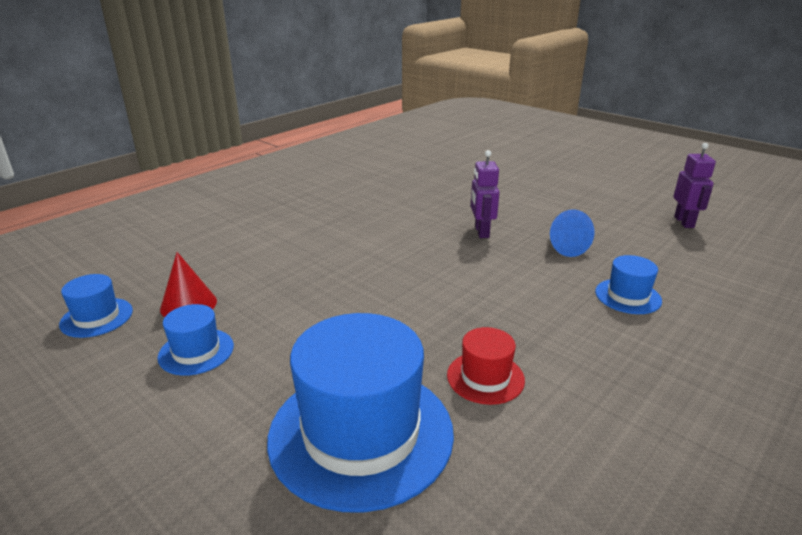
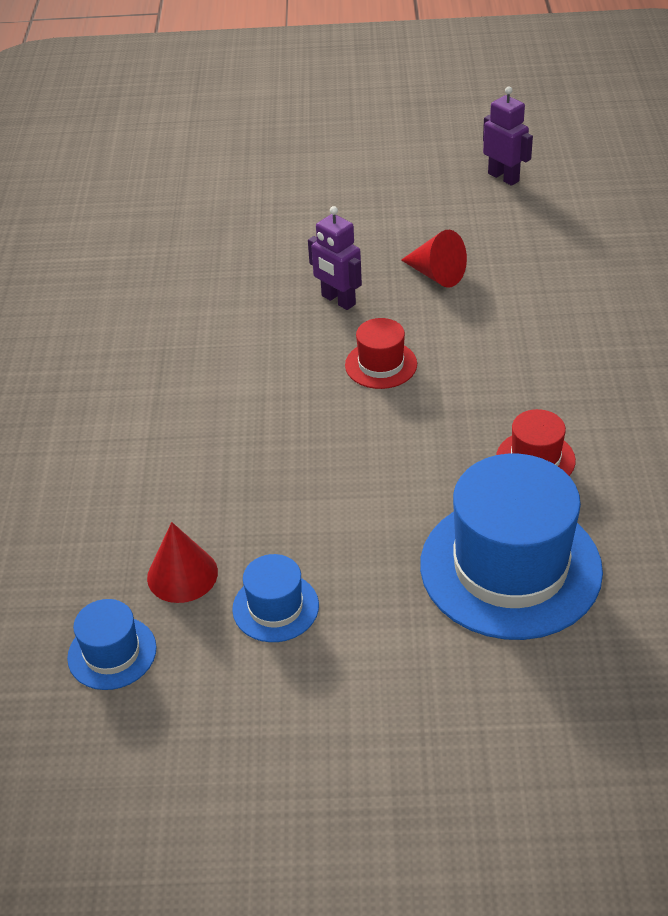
camera: 40 degrees left, 15 degrees up
blue cone [550,209,594,257] -> red cone [401,230,467,288]
blue hat [595,255,662,314] -> none
none -> red hat [345,318,417,389]

